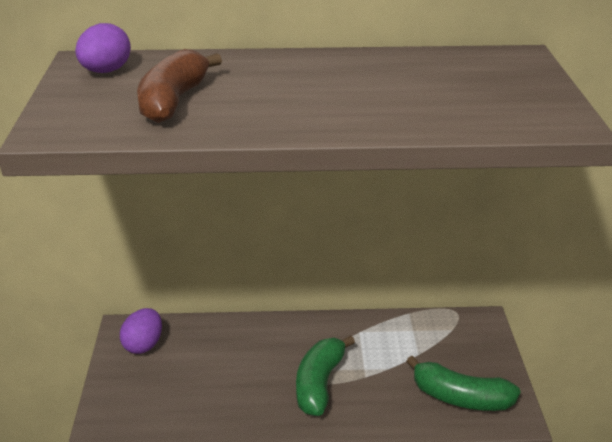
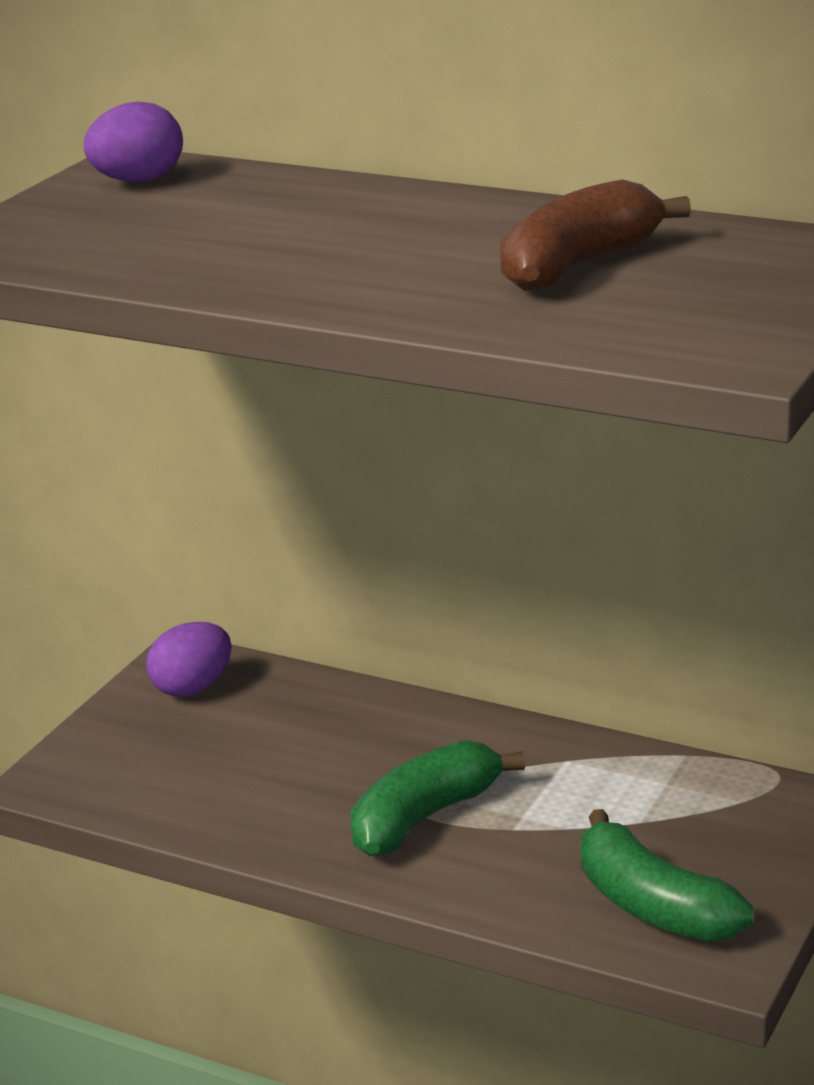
camera: 30 degrees right, 5 degrees down
brown banana [137,49,222,123] -> brown banana moved to [500,179,691,291]

